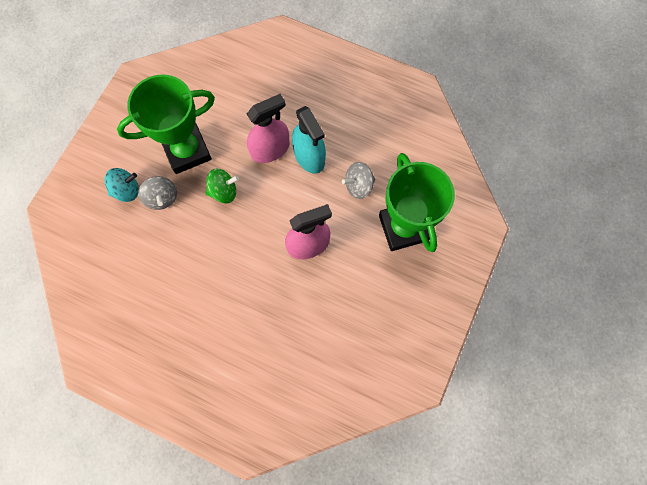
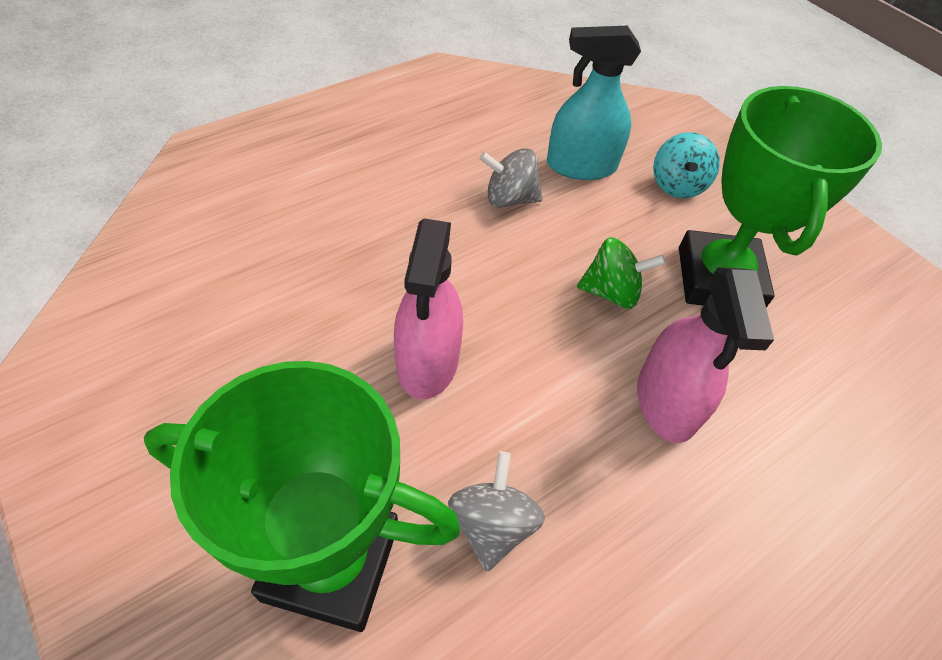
camera: 115 degrees right, 20 degrees down
grey spinning top [138,176,177,210] -> grey spinning top moved to [479,148,543,208]
green spinning top [205,169,239,203] -> green spinning top turned 105 degrees counterclockwise [577,237,666,309]
turquoise spray bottle [292,106,326,174] -> turquoise spray bottle moved to [547,26,641,180]

